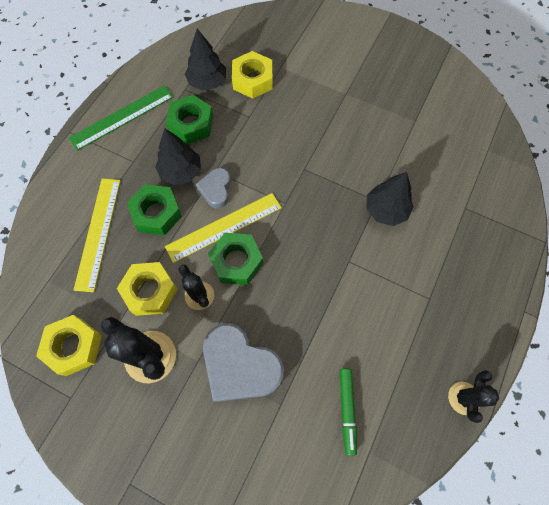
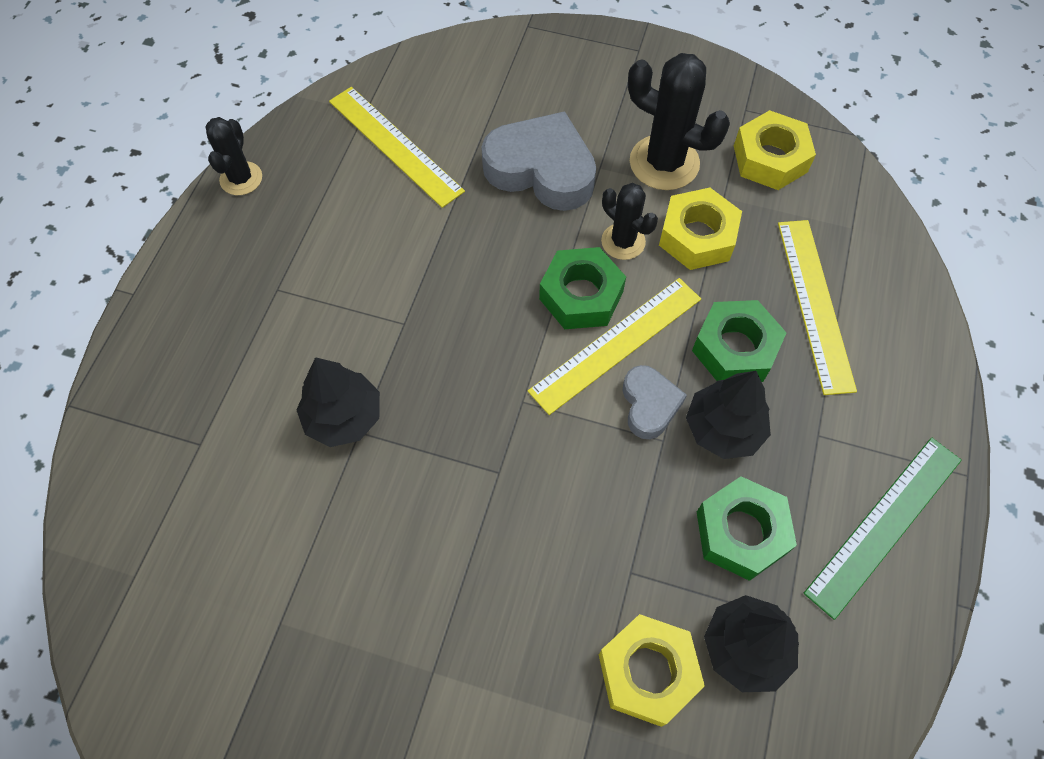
camera: 170 degrees right, 5 degrees down
green marker [339,369,357,456] -> yellow ruler [329,87,465,208]

